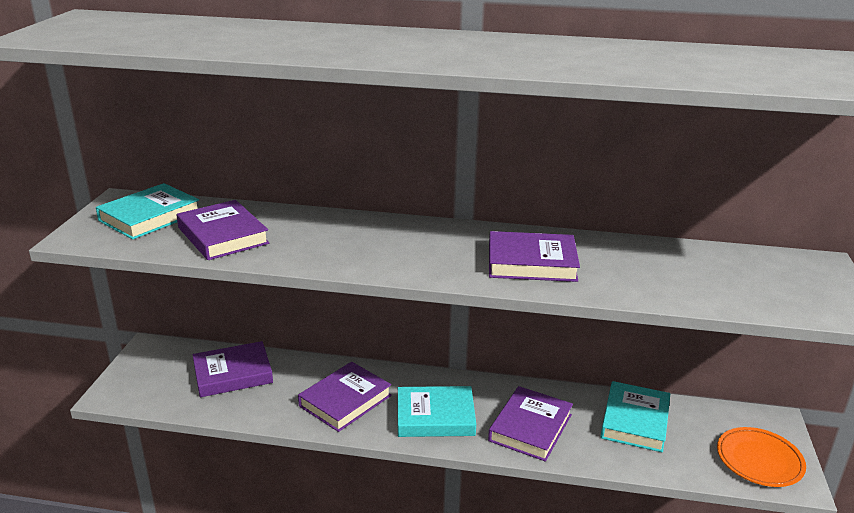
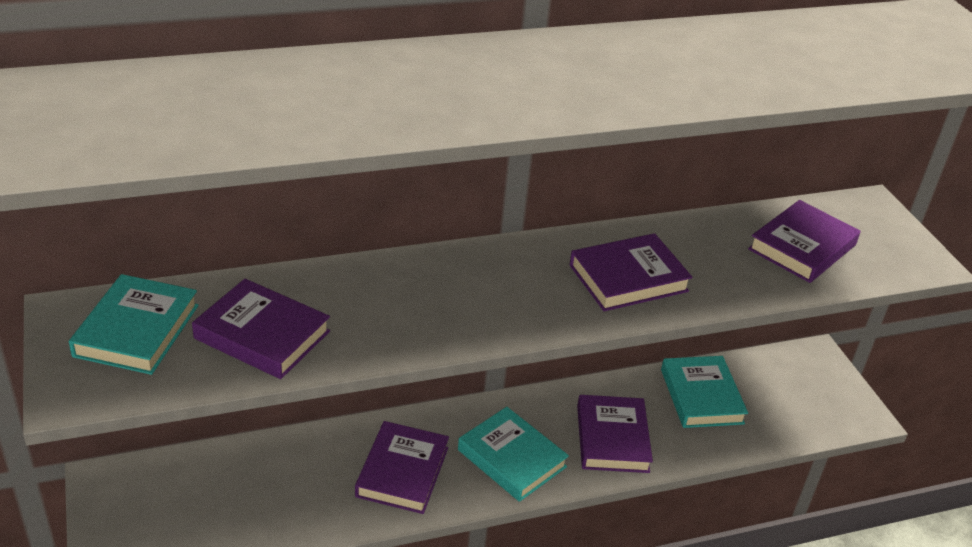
camera: 30 degrees left, 10 degrees up
purple book [192,341,273,397] -> purple book moved to [748,200,861,283]
turquoise book [398,386,476,437] -> turquoise book turned 75 degrees clockwise [458,407,569,502]
orange plate [717,427,806,487] -> none

